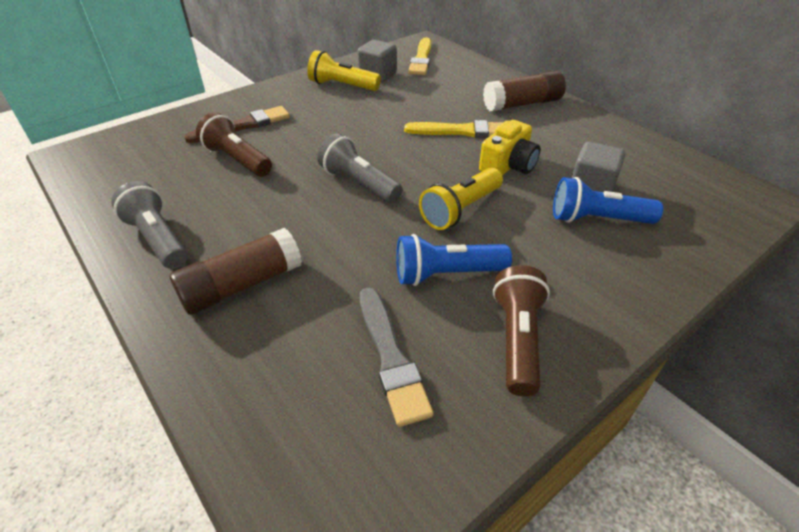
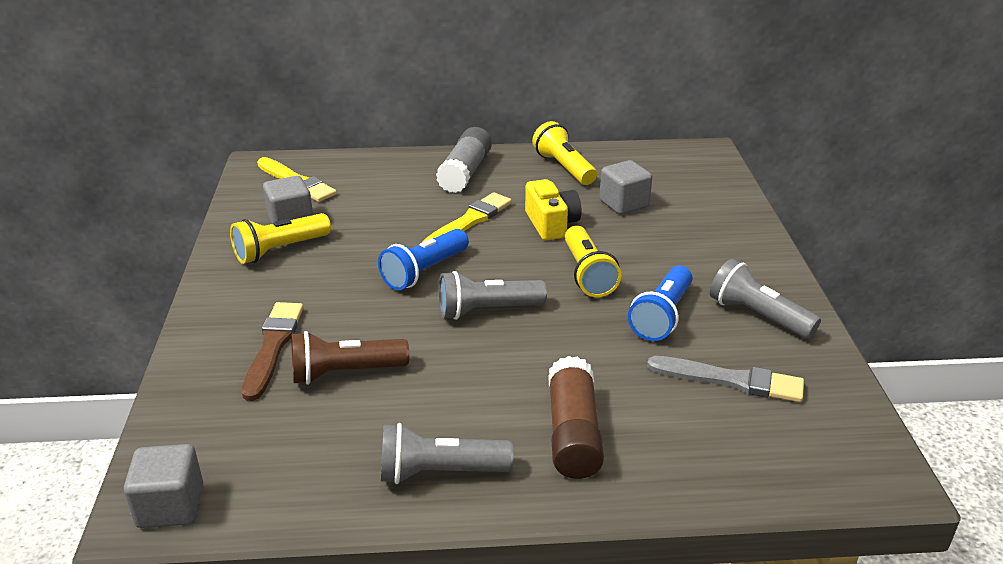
camera: 55 degrees left, 10 degrees down
brown glue stick [483,71,566,111] -> grey glue stick [436,127,492,193]
brown flashlight [493,265,550,396] -> grey flashlight [710,259,821,339]
blue flashlight [553,177,663,224] -> blue flashlight moved to [378,229,469,290]
none -> grey cube [124,444,203,528]
none -> yellow flashlight [532,121,597,185]

